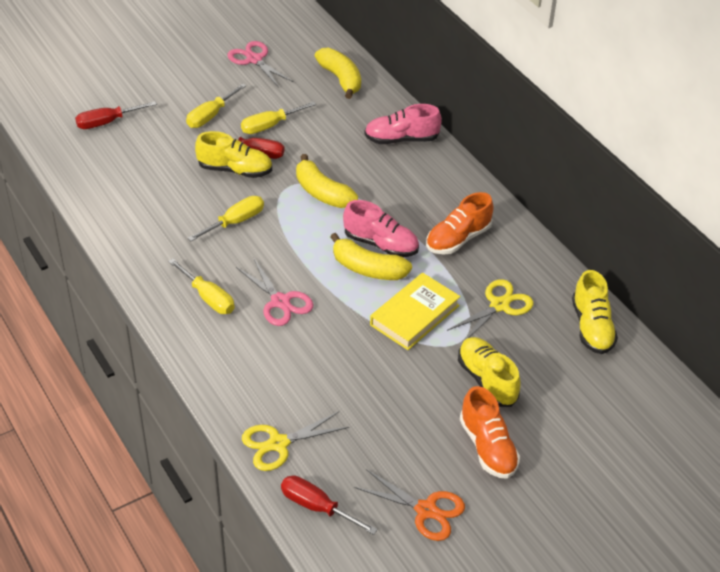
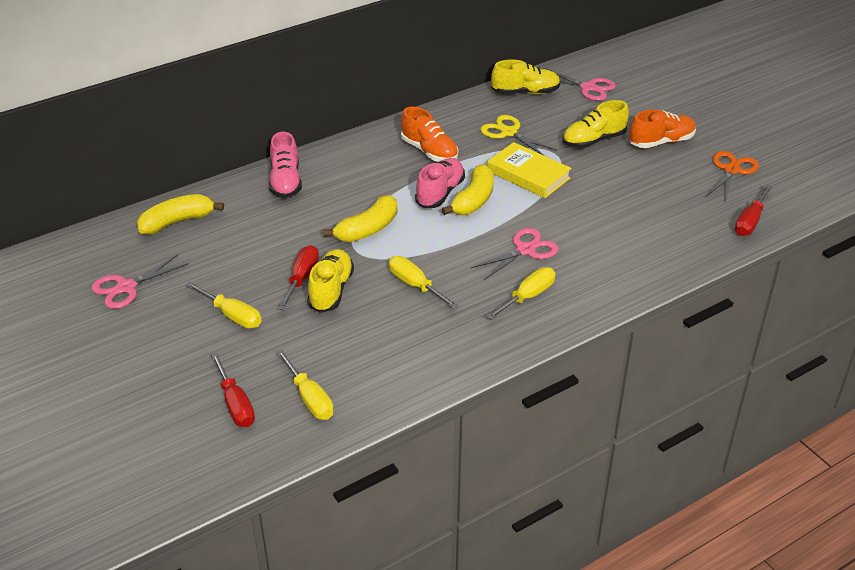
camera: 90 degrees left, 5 degrees down
yellow screwdriver [241,102,316,134] -> yellow screwdriver moved to [276,350,334,420]
yellow scissors [242,411,349,471] -> none
none -> pink scissors [545,68,616,101]

